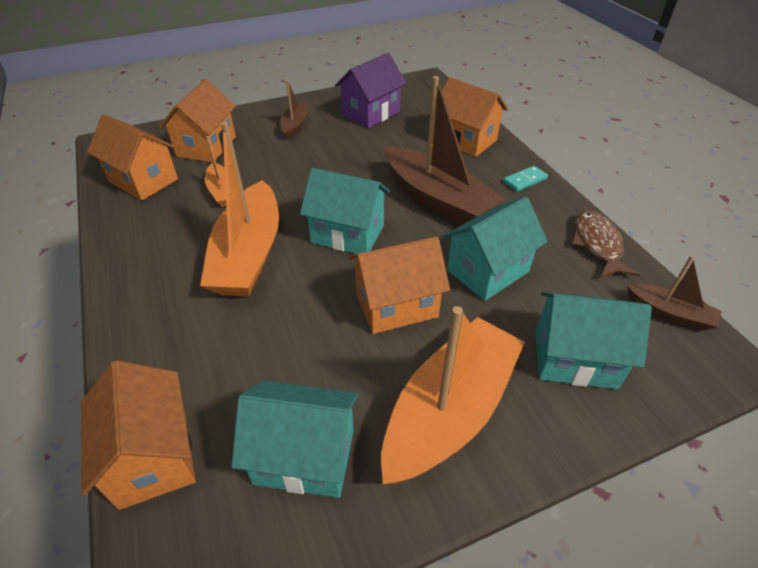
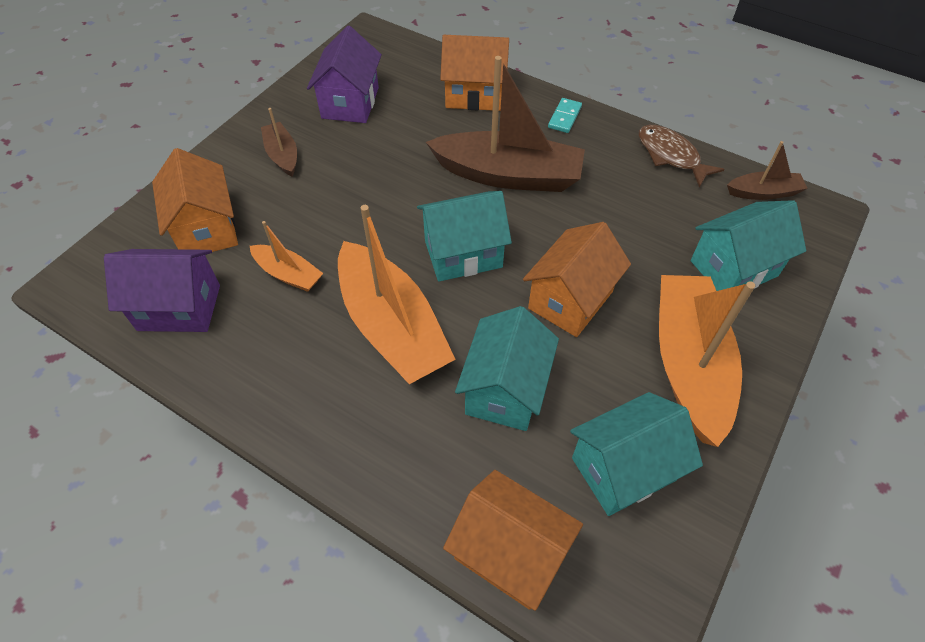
camera: 35 degrees left, 10 degrees up
orange house [87,114,178,201] -> purple house [104,249,220,332]
turquoise house [443,197,548,301] -> turquoise house moved to [455,306,559,431]

